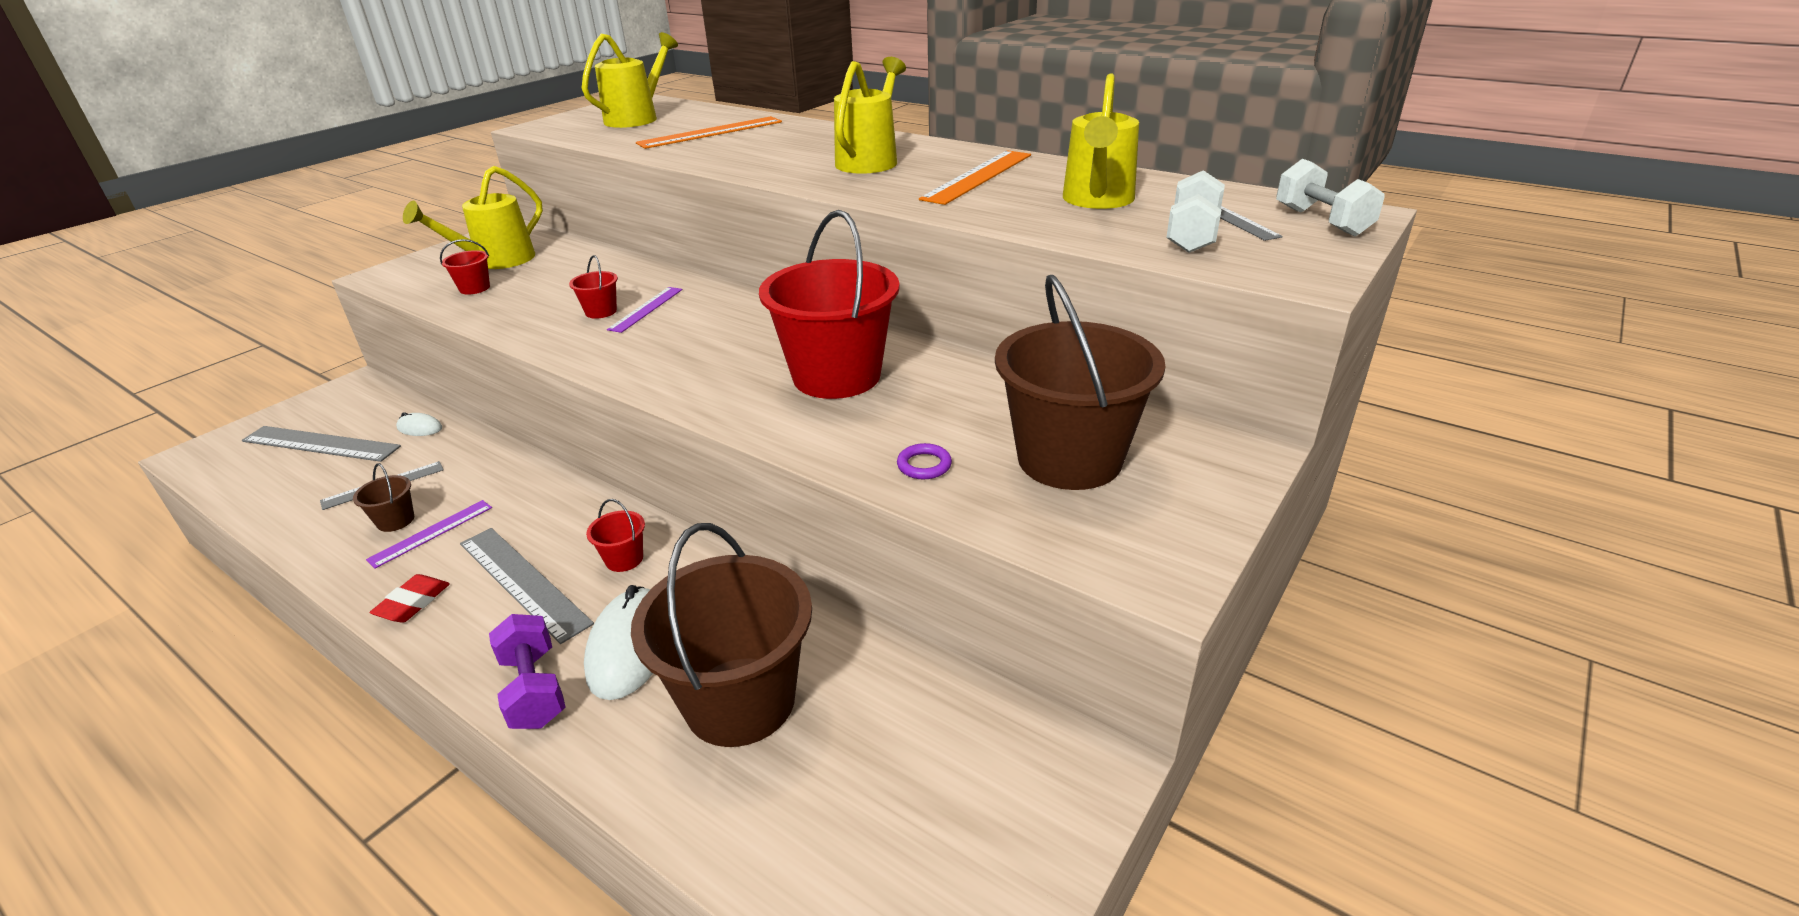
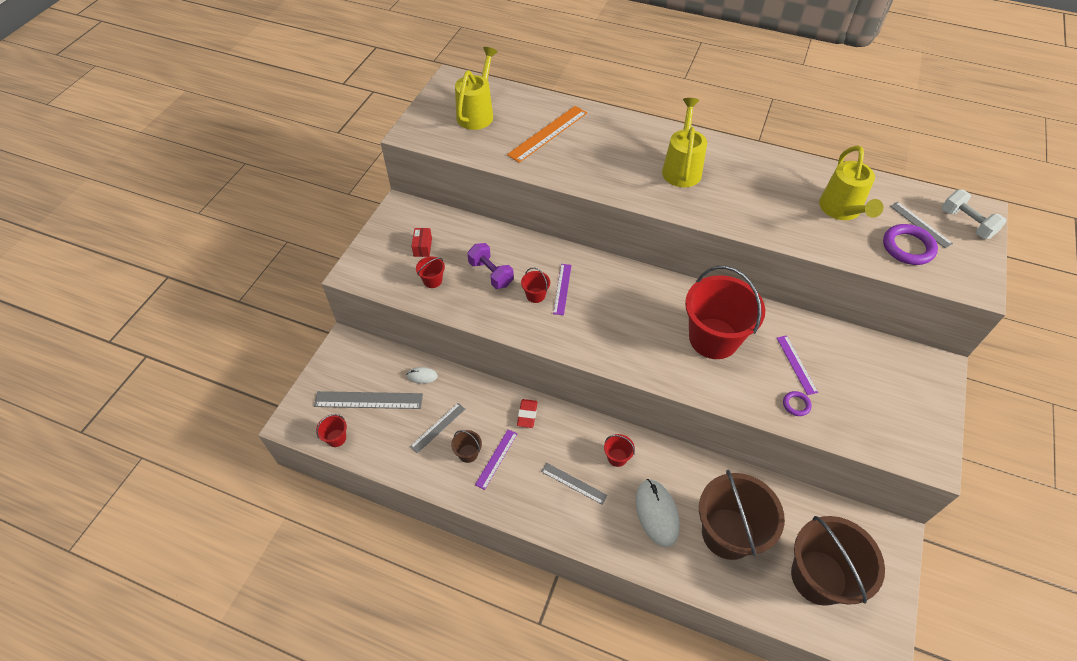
camera: 15 degrees left, 20 degrees up
red eraser [370,574,450,622] -> red eraser moved to [517,399,538,428]
yellow watering can [403,166,543,269] -> red box [412,228,432,257]
grey ruler [460,528,594,644] -> grey ruler [541,463,608,505], size x0.61
purple dumbbell [489,614,566,729] -> purple dumbbell moved to [467,243,514,289]
orange ruler [919,150,1031,205] -> none
brown bucket [995,275,1166,490] -> brown bucket moved to [791,516,885,606]
white dumbbell [1166,170,1225,253] -> purple ring [883,224,938,265]
none -> red bucket [316,414,347,447]
none -> purple ruler [777,335,818,395]

